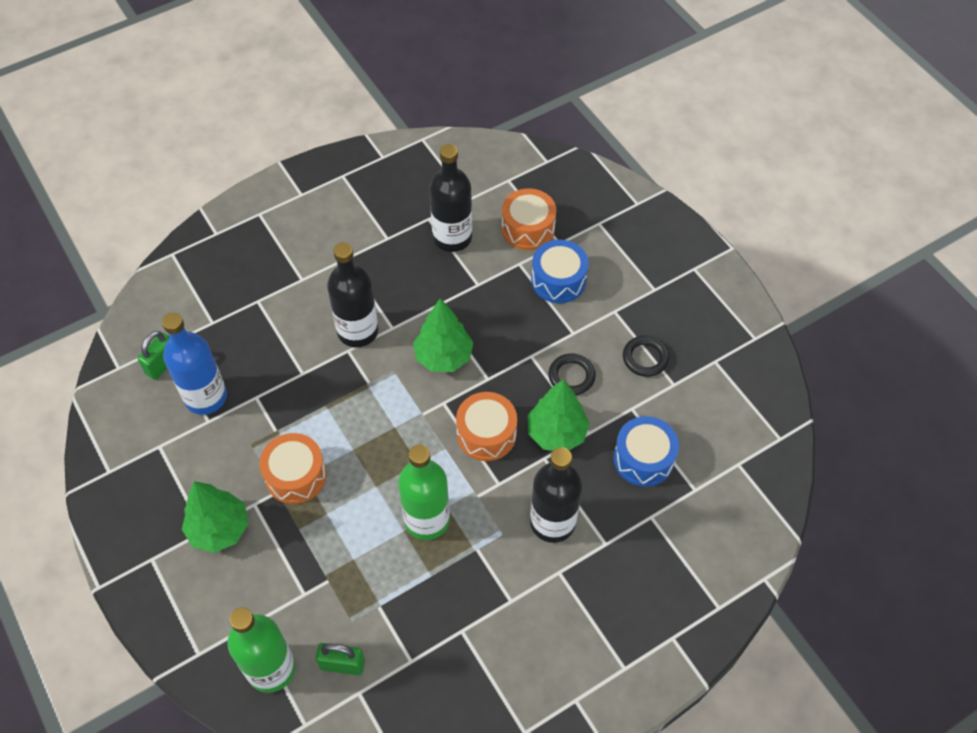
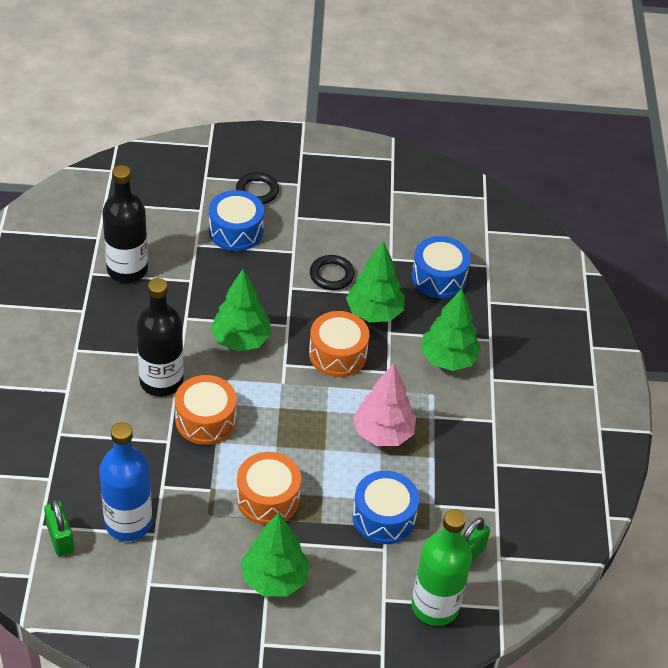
camera: 60 degrees left, 10 degrees down
green bottle [398,444,450,540] -> pink tree [353,364,416,446]
orange drum [501,188,556,250] -> orange drum moved to [175,375,237,445]
black bottle [530,447,582,543] -> green tree [421,289,481,371]
black ring [623,335,669,377] -> black ring moved to [236,172,279,204]
none -> blue drum [352,471,419,544]

